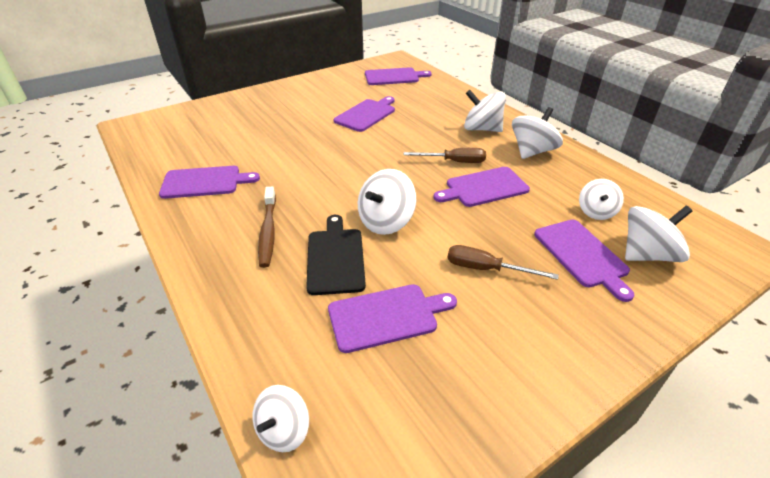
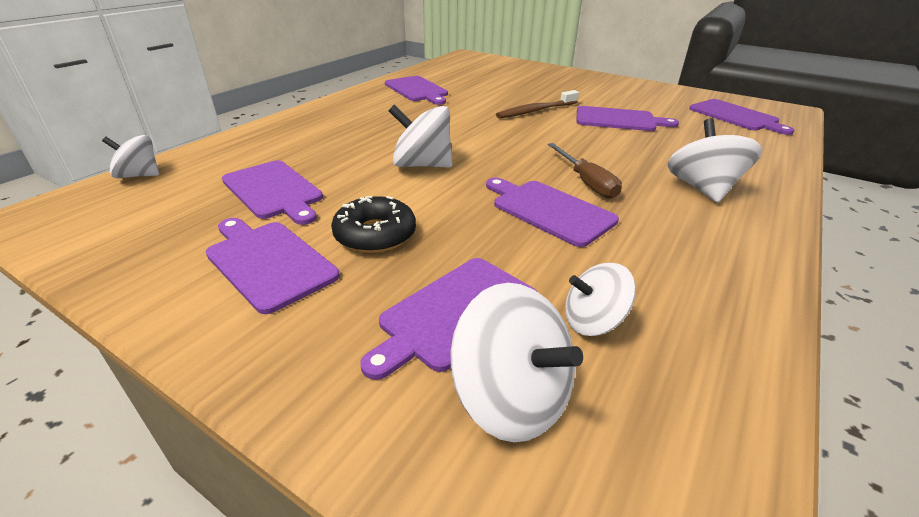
camera: 65 degrees right, 5 degrees down
brown toothbrush [258,186,276,268] -> brown toothbrush moved to [496,90,579,119]
black cutting board [306,215,366,295] -> none
brown screwdriver [447,245,559,280] -> black donut [331,196,416,253]
white spinning top [512,107,563,159] -> none
none -> purple cutting board [206,218,340,314]

